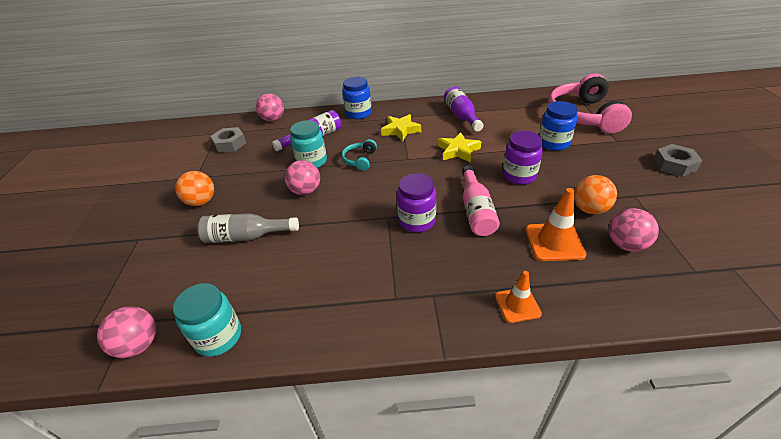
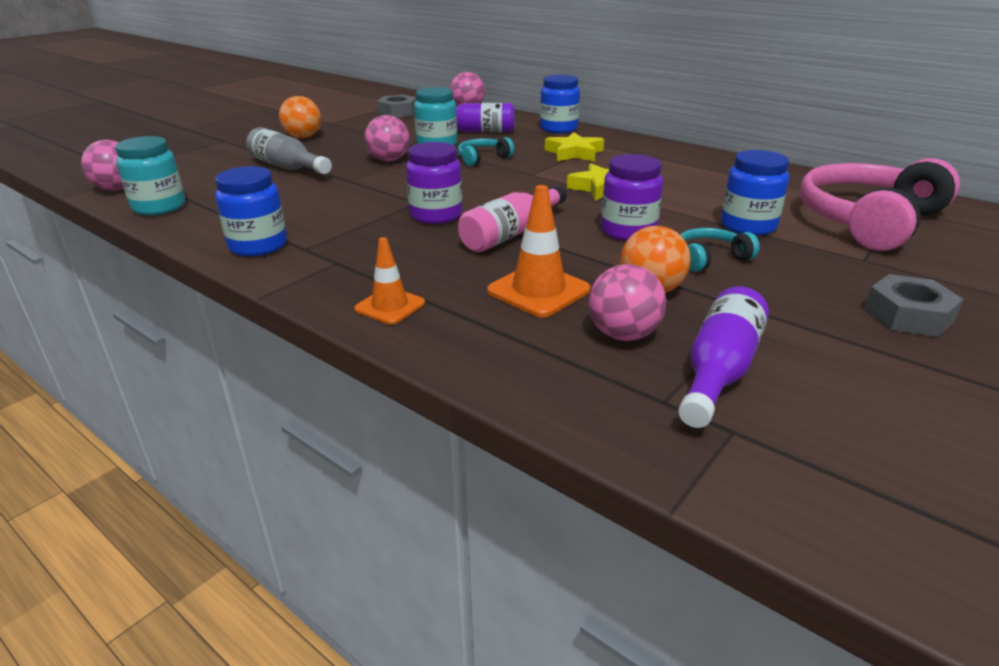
camera: 40 degrees right, 10 degrees down
purple bottle [444,86,484,132] -> purple bottle moved to [678,286,769,428]
none -> blue jar [215,166,287,256]
none -> turquoise headphones [681,228,760,272]

